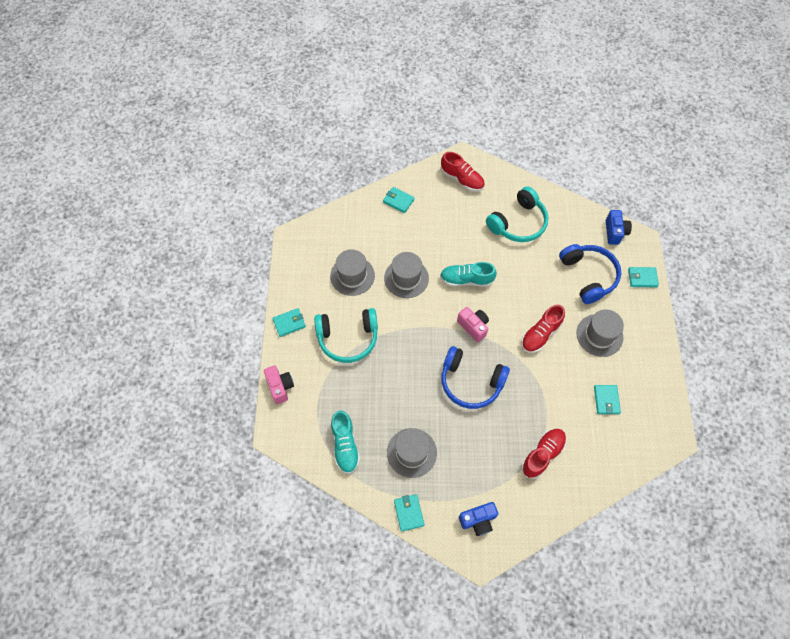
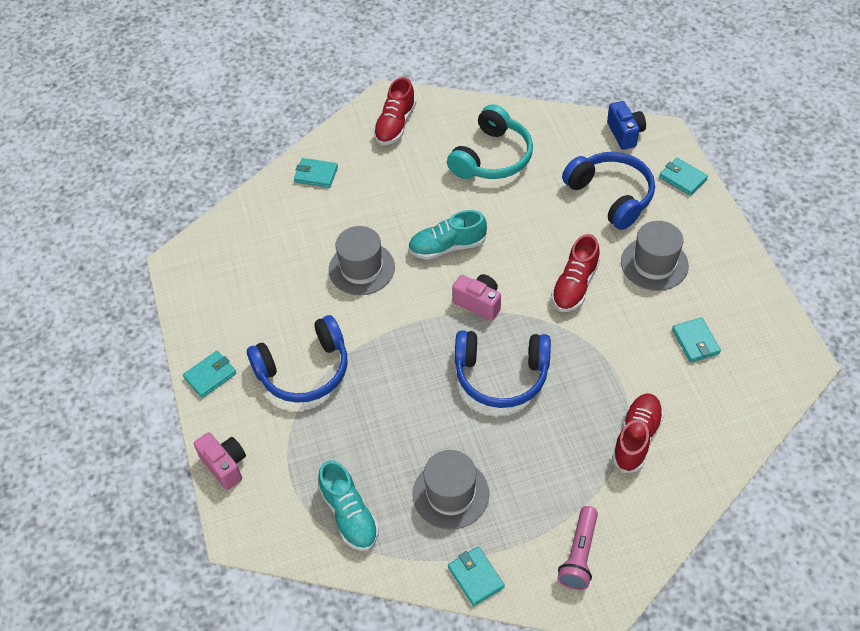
camera: 15 degrees left, 10 degrees down
turquoise headphones [314,308,378,363] -> blue headphones [247,315,347,403]
grey hat [330,249,375,296] -> none
red shoe [441,152,485,192] -> red shoe turned 90 degrees clockwise [373,77,416,145]
blue camera [459,502,498,536] -> pink flashlight [557,506,598,590]
turquoise wallet [628,267,659,287] -> turquoise wallet turned 60 degrees clockwise [659,158,708,196]

